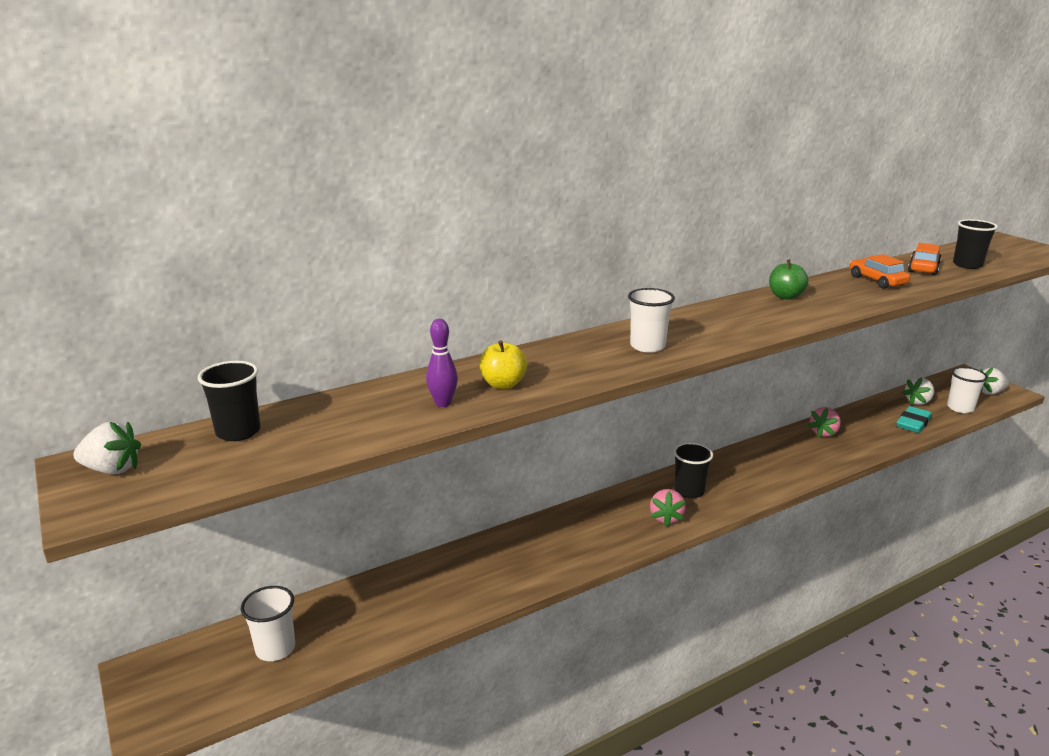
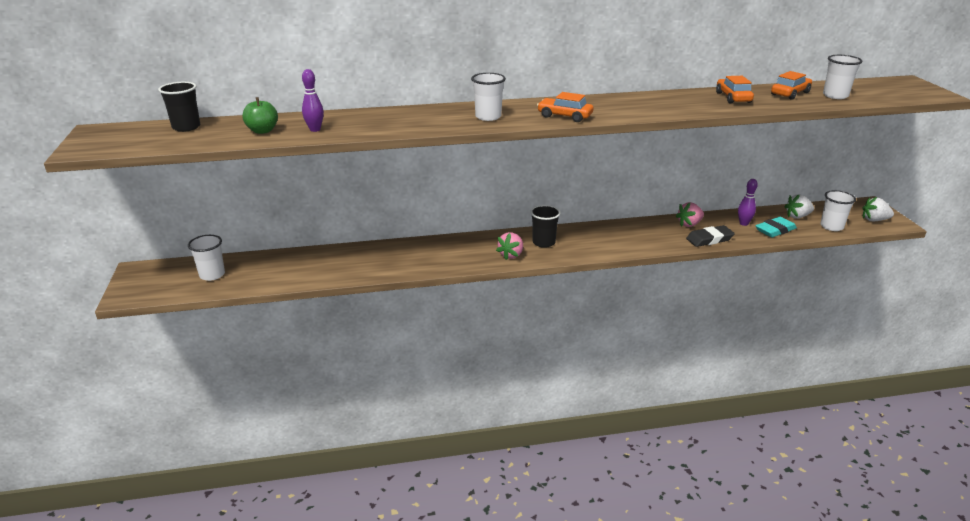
camera: 20 degrees right, 5 degrees up
white strawberry [73,422,141,474] -> none
yellow apple [479,340,527,389] -> none
green apple [769,259,808,300] -> green apple moved to [242,97,278,134]
black cup [953,219,998,269] -> white cup [823,55,862,99]
none -> orange car [537,92,593,122]
none -> black eraser [686,225,735,247]
none -> purple bowling pin [738,179,758,226]

